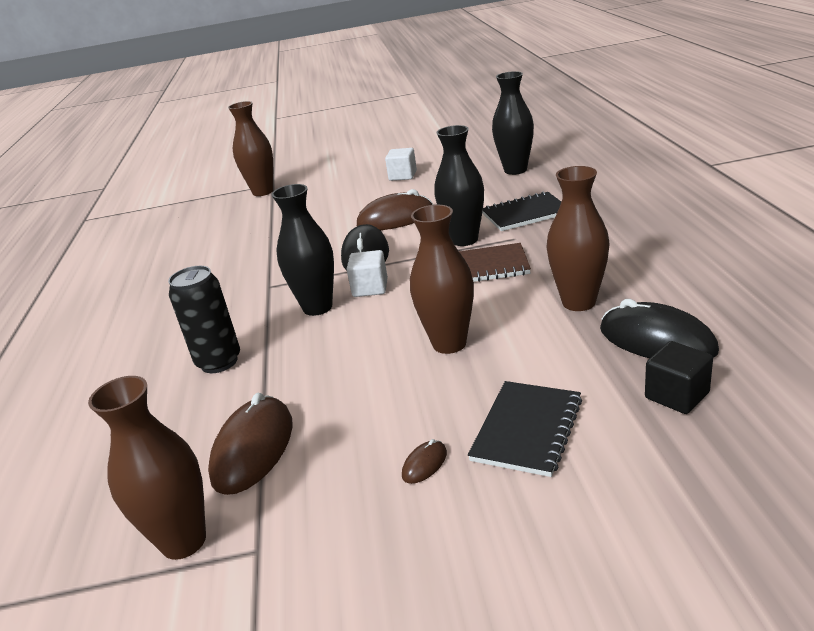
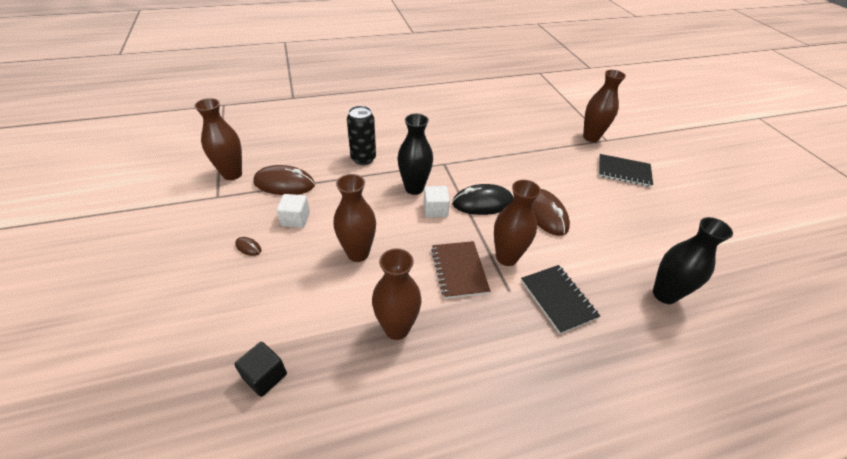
camera: 75 degrees right, 15 degrees up
white cube [385,148,417,181] -> white cube moved to [277,194,310,228]
black vase [434,125,484,246] -> brown vase [494,180,541,266]
black notebook [468,381,582,477] -> black notebook moved to [599,154,653,187]
black mouse [600,299,719,358] -> none

